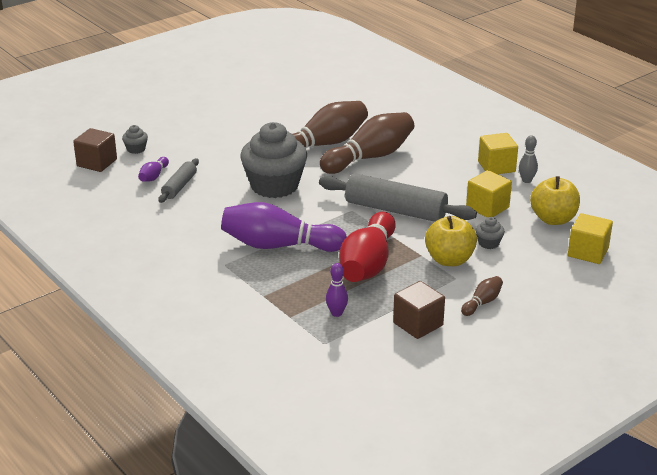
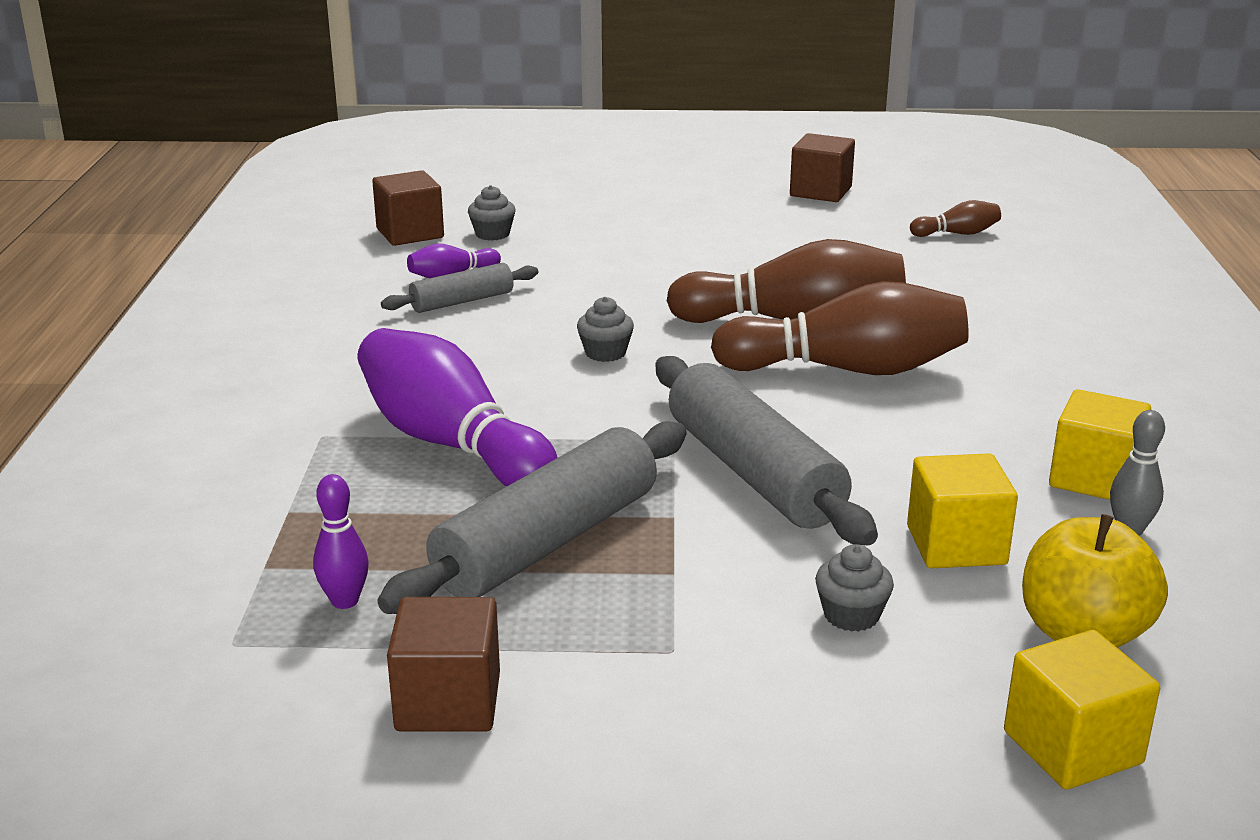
camera: 40 degrees right, 5 degrees down
grey cupcake [240,122,307,198] -> grey cupcake [577,297,634,362], size x0.40
red bowling pin [339,212,396,282] -> grey rolling pin [377,421,687,614]
yellow apple [425,216,477,266] -> none
brown bowling pin [461,276,503,316] -> brown bowling pin moved to [910,200,1001,237]
none -> brown cube [790,133,855,202]

